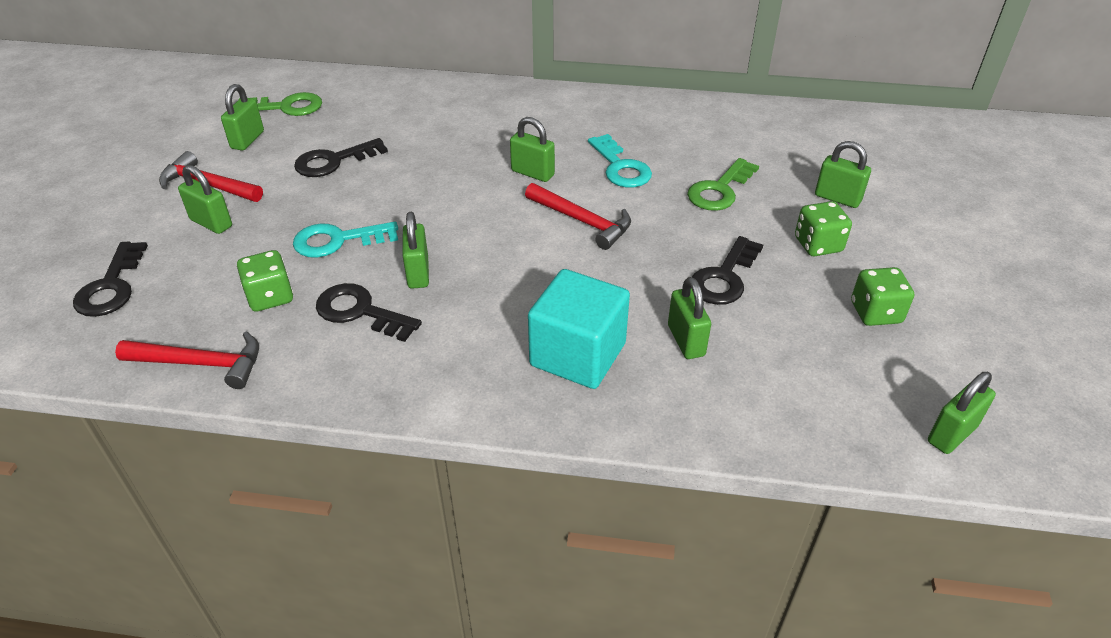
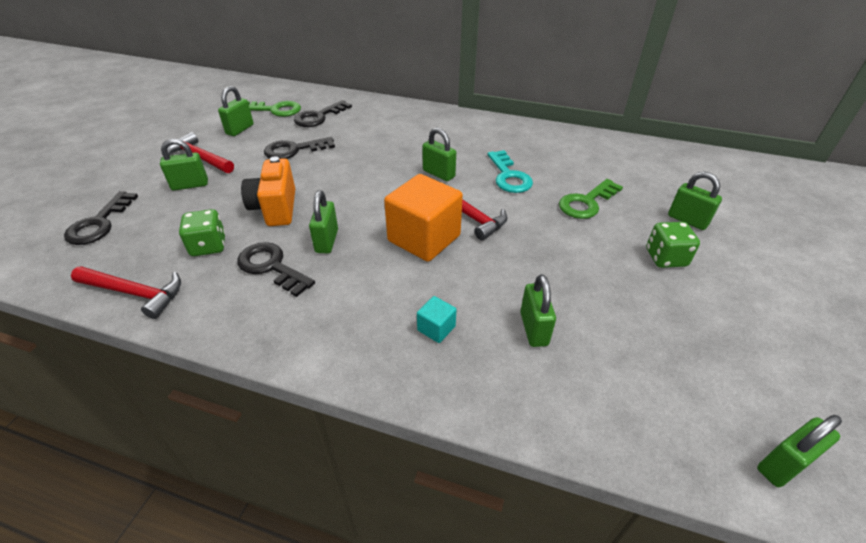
camera: 10 degrees right, 0 degrees up
green padlock [178,165,232,234] -> green padlock turned 60 degrees counterclockwise [160,139,208,190]
turquoise key [293,222,398,258] -> orange camera [241,156,295,226]
turquoise cube [528,269,630,389] -> turquoise cube [417,296,457,343], size x0.44
black key [692,236,763,305] -> black key moved to [294,100,352,127]
green dice [851,267,914,326] -> none
none -> orange cube [384,174,463,262]

